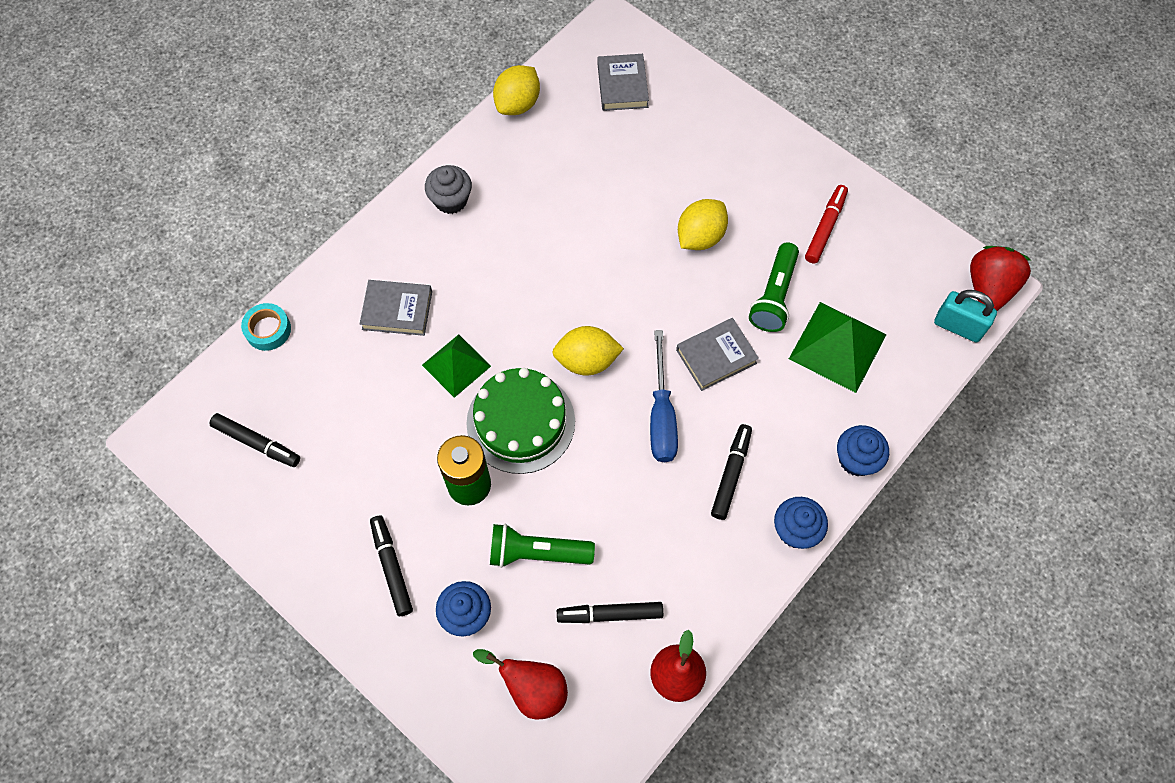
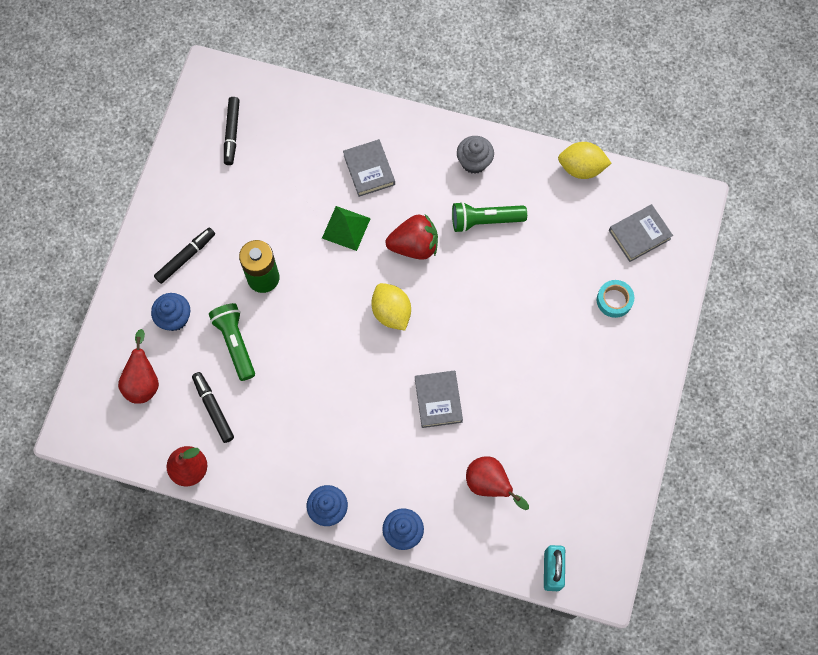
camera: 65 degrees right, 5 degrees up
turquoise tape [241,303,291,351] -> turquoise tape moved to [597,280,634,318]
green cake [466,368,575,474] -> none
blue screwdriver [650,330,678,462] -> none
grey book [676,318,759,391] -> grey book turned 45 degrees clockwise [415,370,463,428]
yellow lemon [678,199,728,250] -> none
black marker [711,424,752,520] -> none
green flashlight [749,242,799,332] -> green flashlight moved to [452,202,527,233]
green pyramid [789,302,887,393] -> red pear [466,456,529,510]
red marker [805,185,848,263] -> none
red strawberry [970,246,1032,311] -> red strawberry moved to [385,214,438,260]

